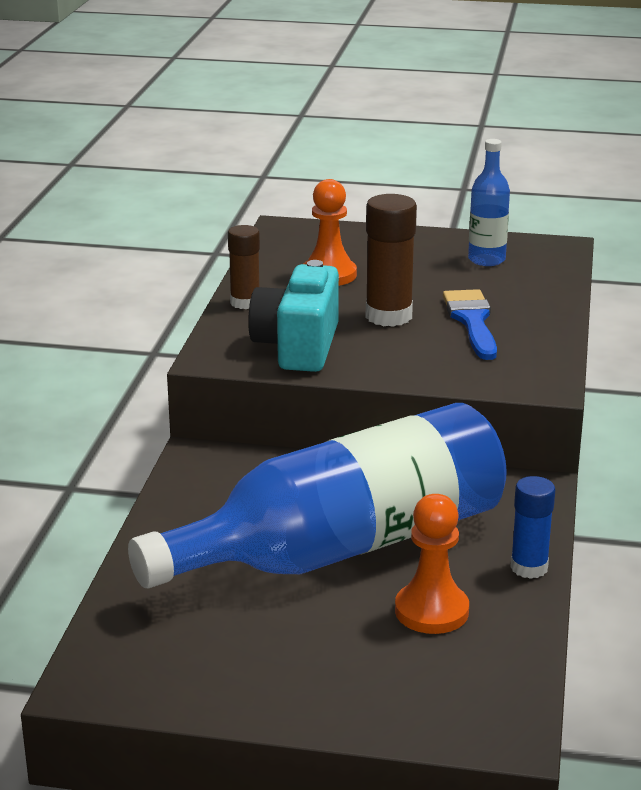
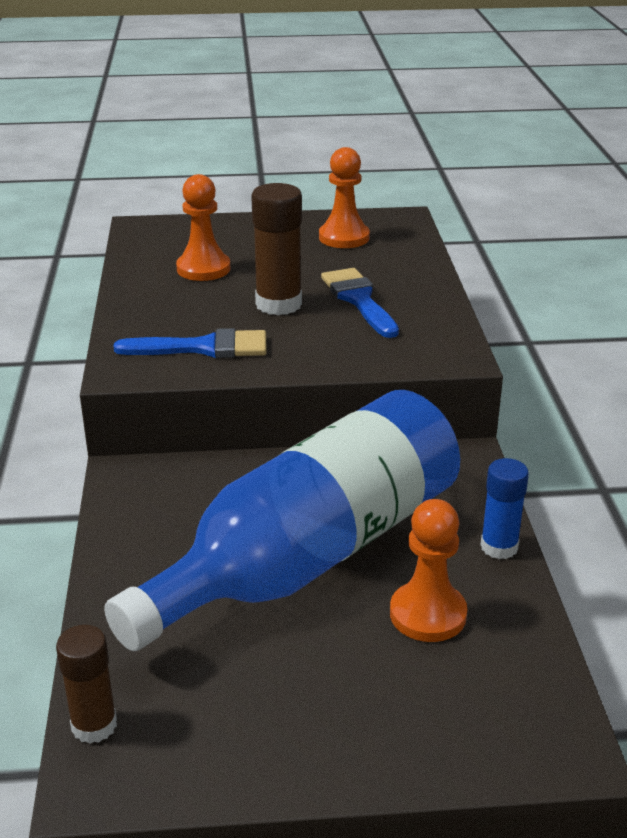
camera: 15 degrees left, 5 degrees up
brown glue stick [228,225,260,309] -> brown glue stick moved to [56,625,117,744]
turquoise camera [248,260,339,372] -> blue brush [113,328,267,358]
blue bottle [468,139,510,266] -> orange pawn [319,147,370,248]

